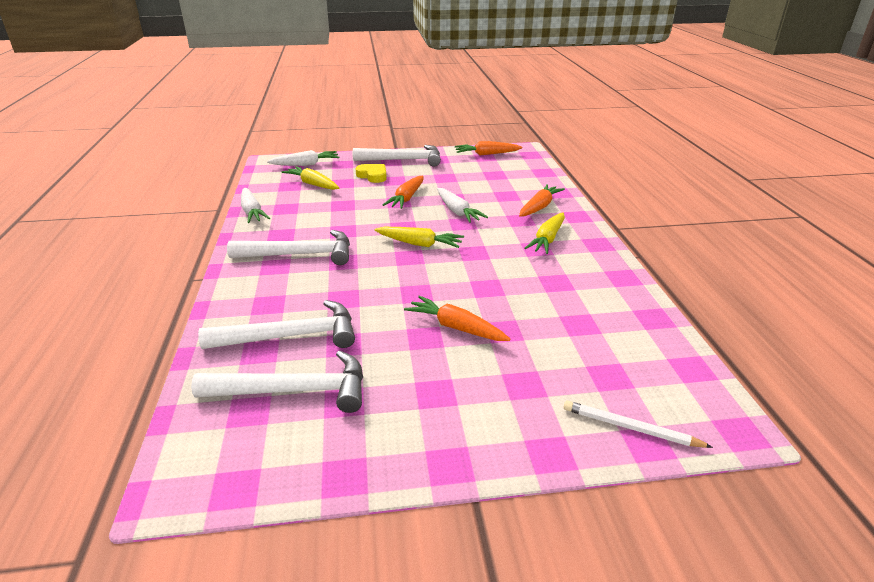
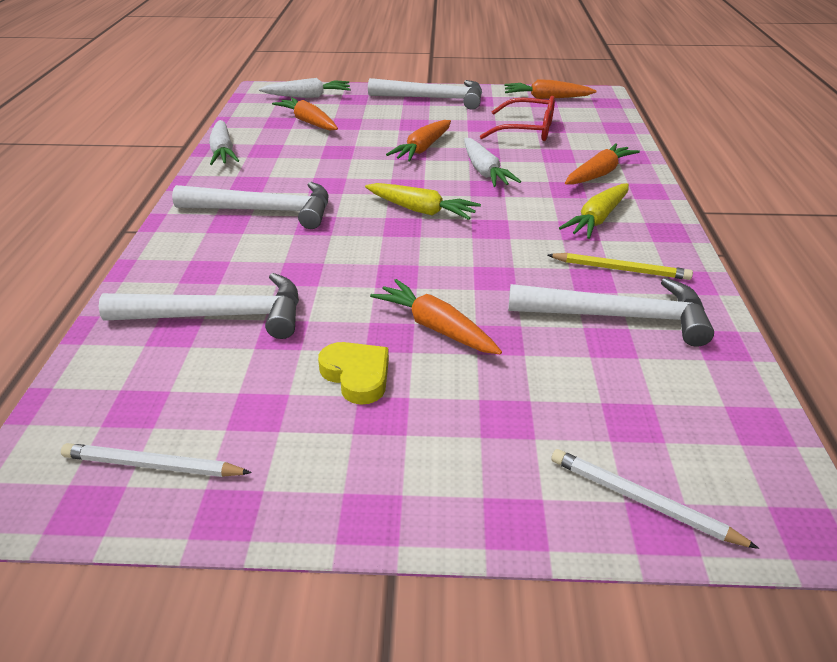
camera: 10 degrees right, 5 degrees up
white hammer [191,350,363,413] -> white hammer moved to [508,278,714,347]
yellow carrot [281,166,339,190] -> orange carrot [272,97,338,130]
yellow heart [355,164,387,183] -> yellow heart moved to [318,342,389,405]
none -> white pencil [61,443,252,477]
none -> red glasses [480,96,555,141]
none -> yellow pencil [548,253,693,280]

